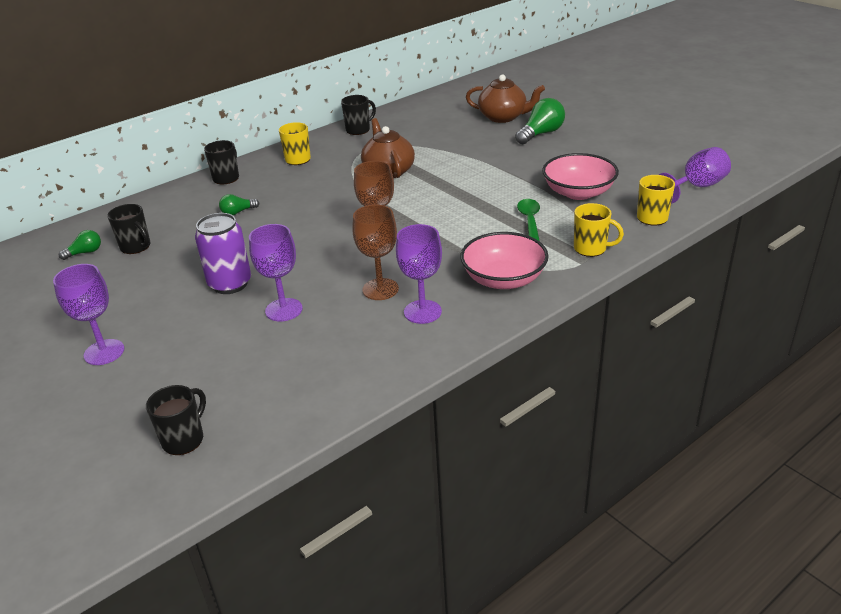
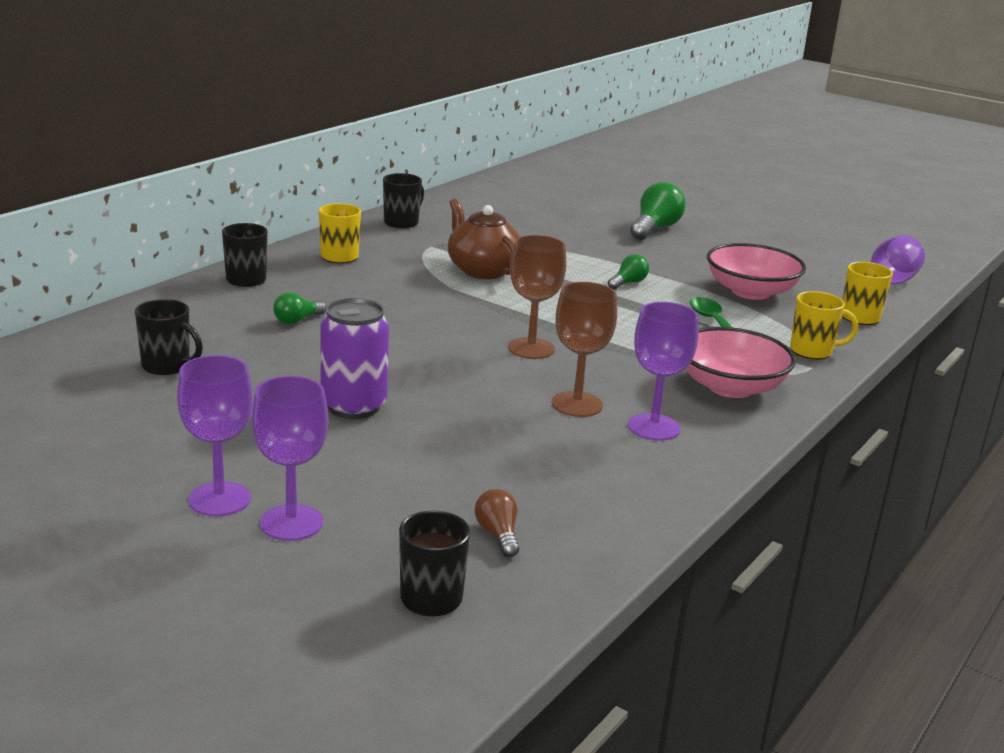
camera: 20 degrees left, 10 degrees down
green light bulb [59,230,101,260] -> green light bulb moved to [608,254,649,289]
purple goblet [249,224,303,321] -> purple goblet moved to [252,376,328,541]
brown teapot [466,74,545,123] -> none
none -> brown light bulb [475,489,519,557]

